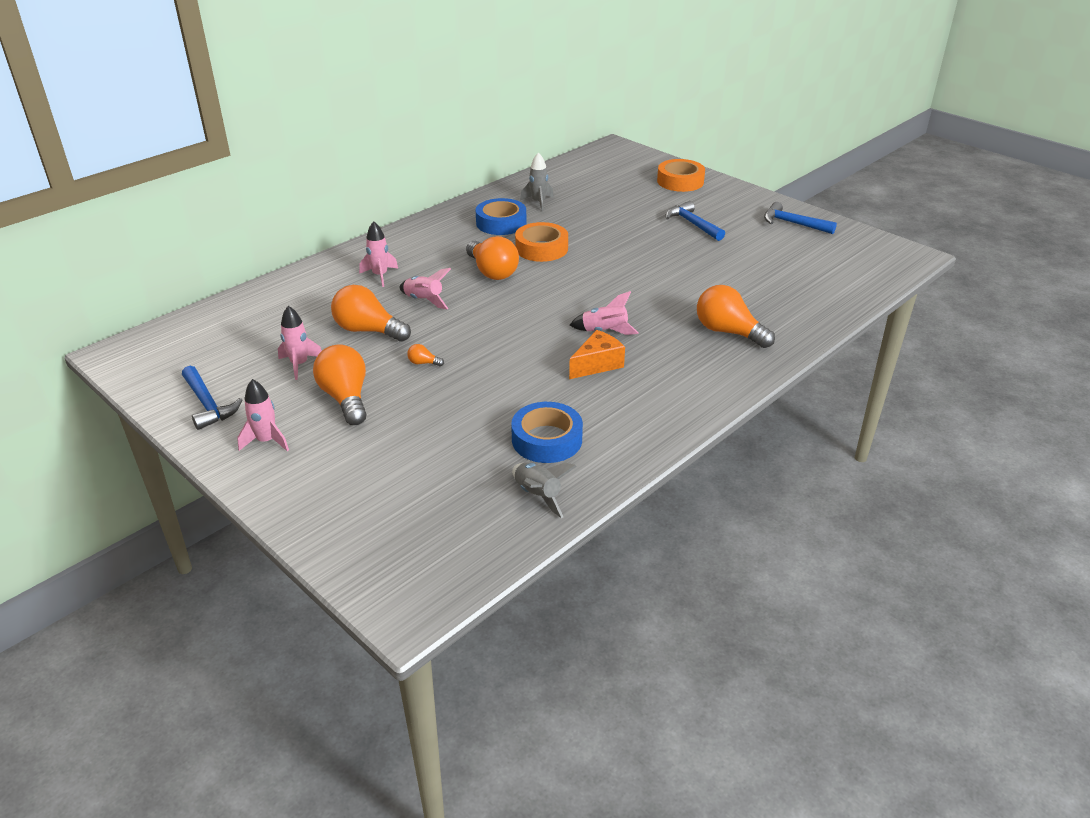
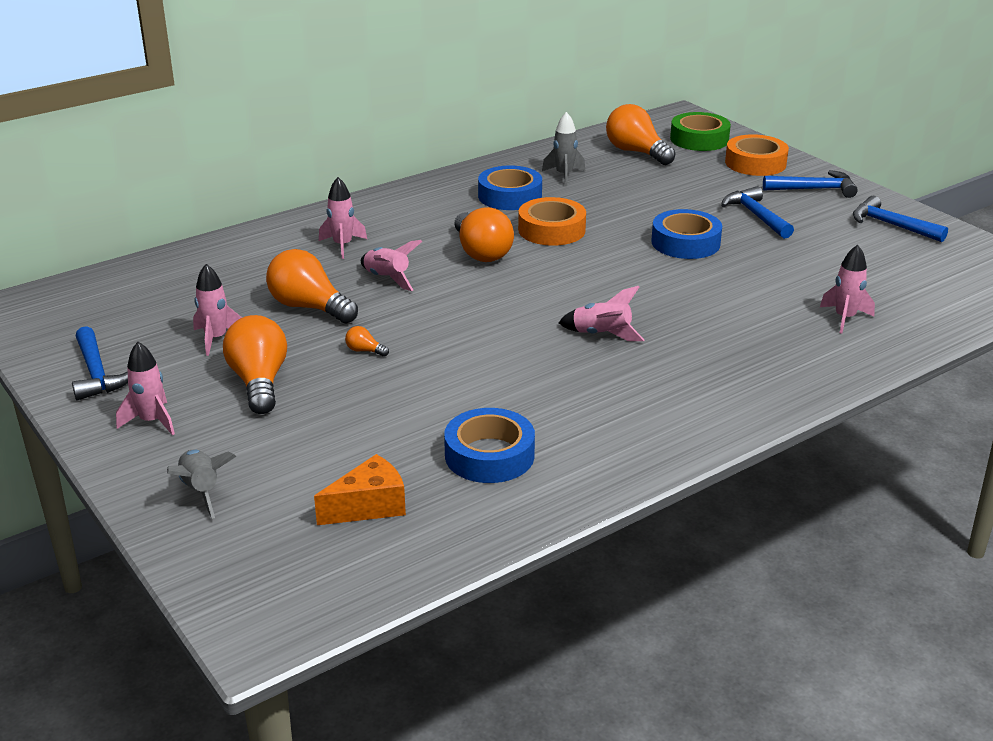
camera: 10 degrees right, 5 degrees down
grey rocket [512,462,577,518] -> grey rocket moved to [167,449,236,519]
orange cheese [569,330,625,379] -> orange cheese moved to [314,454,406,525]
orange light bulb [697,285,775,348] -> orange light bulb moved to [606,104,675,165]
none -> blue tape [651,209,722,259]
none -> green tape [670,112,731,151]
none -> blue hammer [763,170,858,198]
none -> pink rocket [820,245,875,334]

